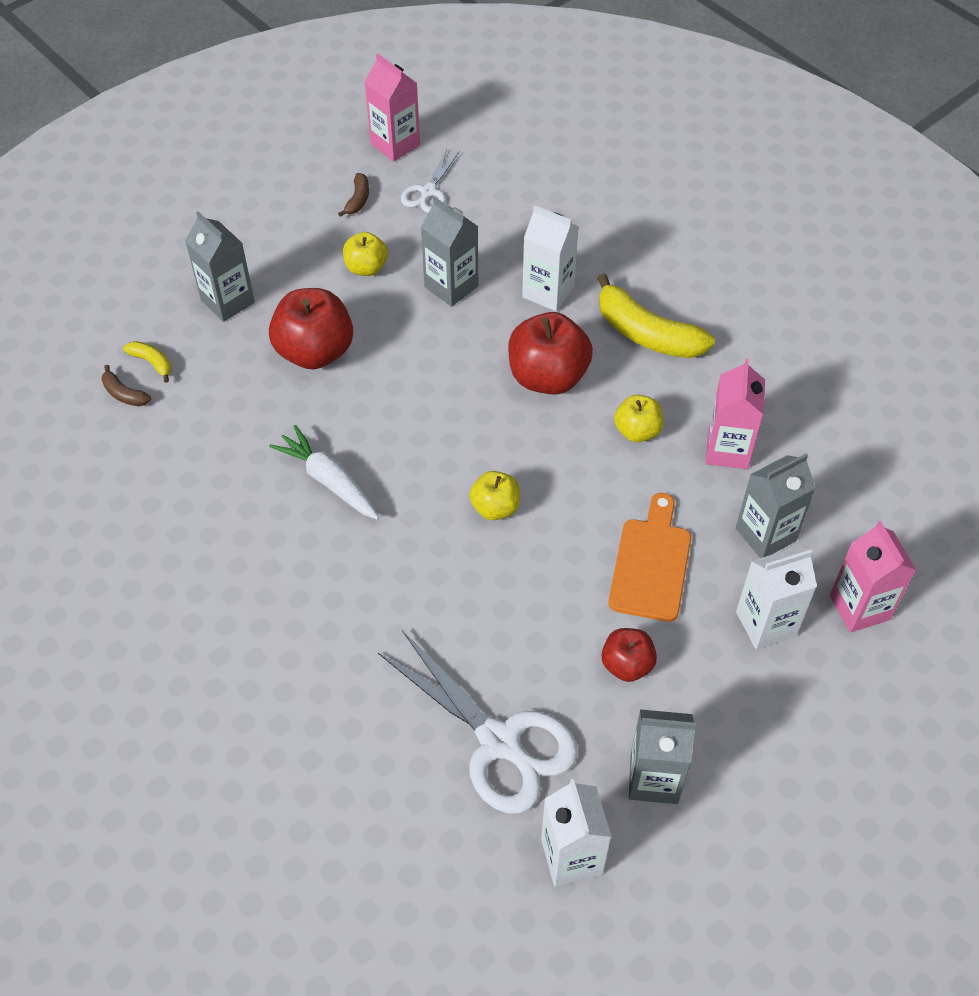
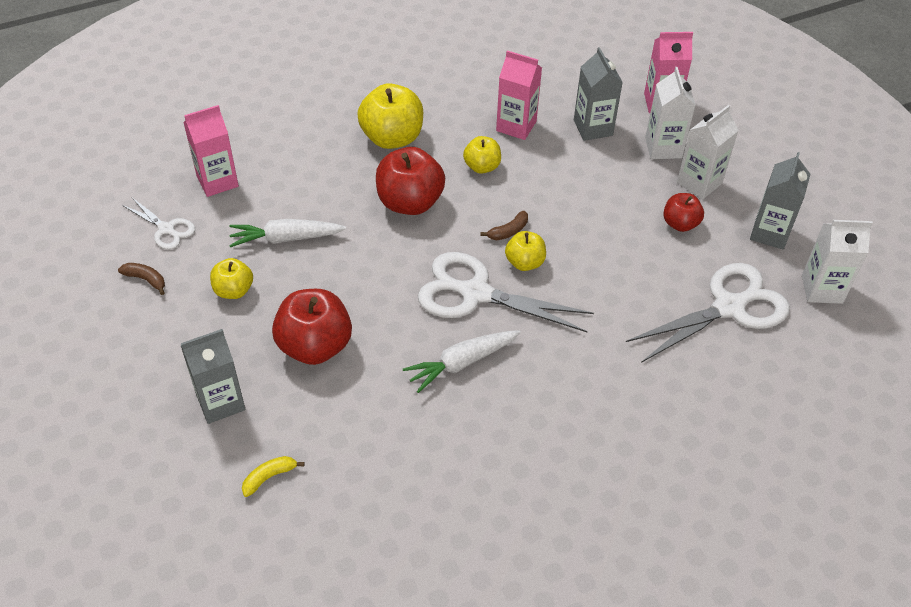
camera: 75 degrees left, 5 degrees down
brown banana [102,365,152,406] -> brown banana moved to [480,211,528,240]
pink carton [365,54,420,162] -> pink carton moved to [183,105,239,197]
grey carton [421,197,478,307] -> white carrot [229,219,346,247]
white carton [522,205,579,311] -> white carton moved to [677,105,739,199]
yellow banana [597,273,715,358] -> yellow apple [357,83,423,149]
orange cutting board [608,493,691,622] -> none
none -> white scissors [418,252,594,332]

